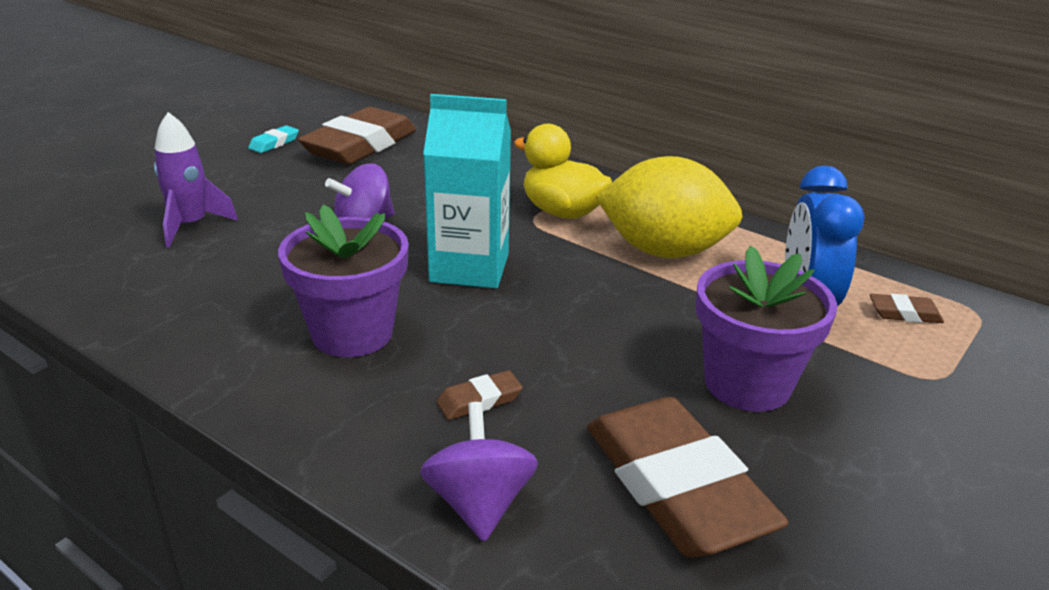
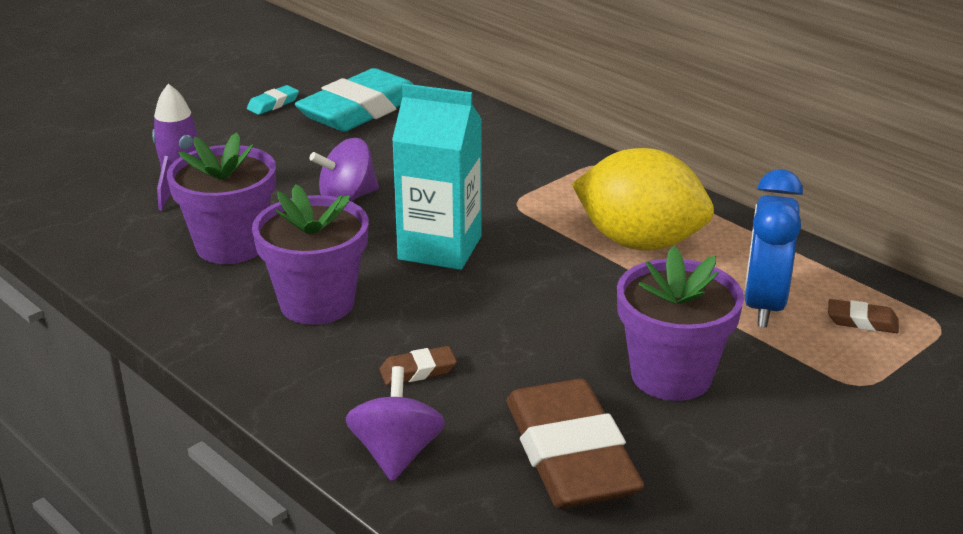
camera: 10 degrees right, 0 degrees up
brown eraser [298,107,416,165] -> turquoise eraser [295,68,414,132]
yellow duck [514,124,612,219] -> none
none -> purple flower pot [167,132,276,264]

